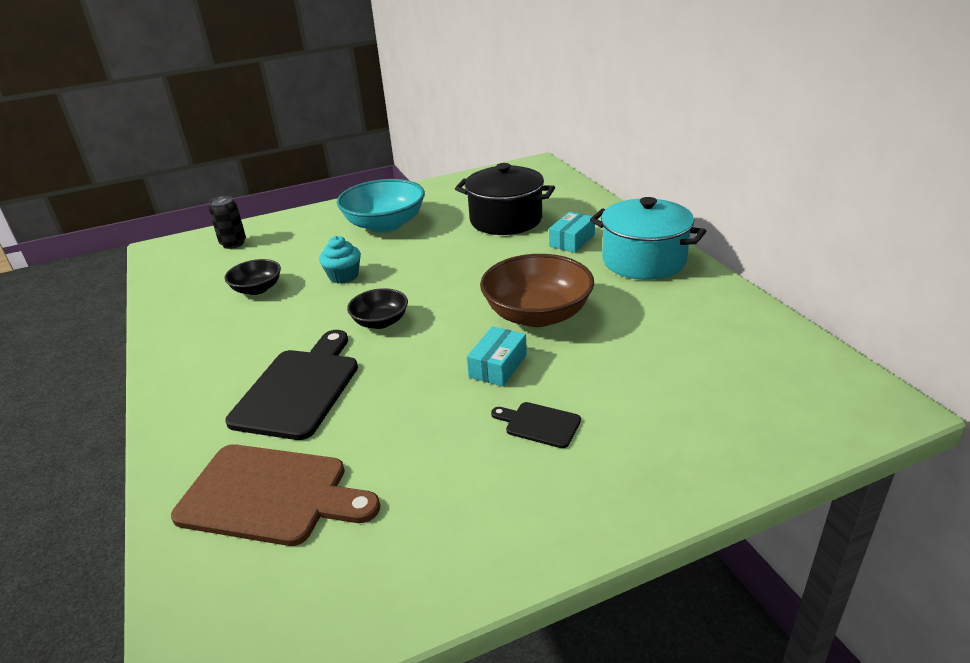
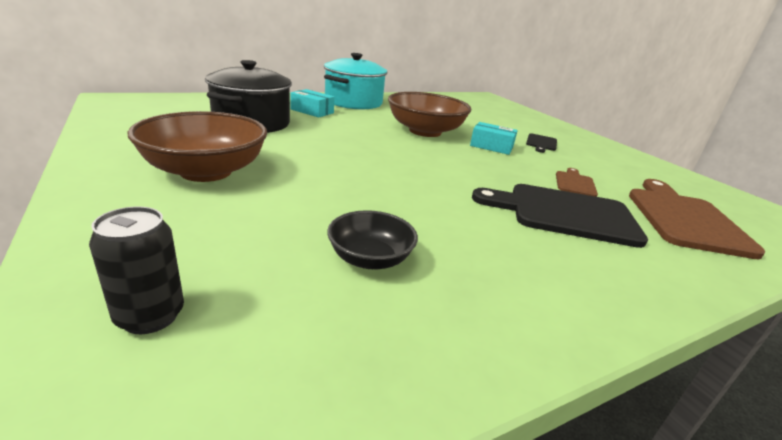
camera: 100 degrees left, 5 degrees down
turquoise cupcake [319,236,361,284] -> none
turquoise bowl [337,179,425,233] -> brown bowl [128,111,267,182]
black bowl [347,288,408,329] -> none
none -> brown cutting board [556,168,598,197]

